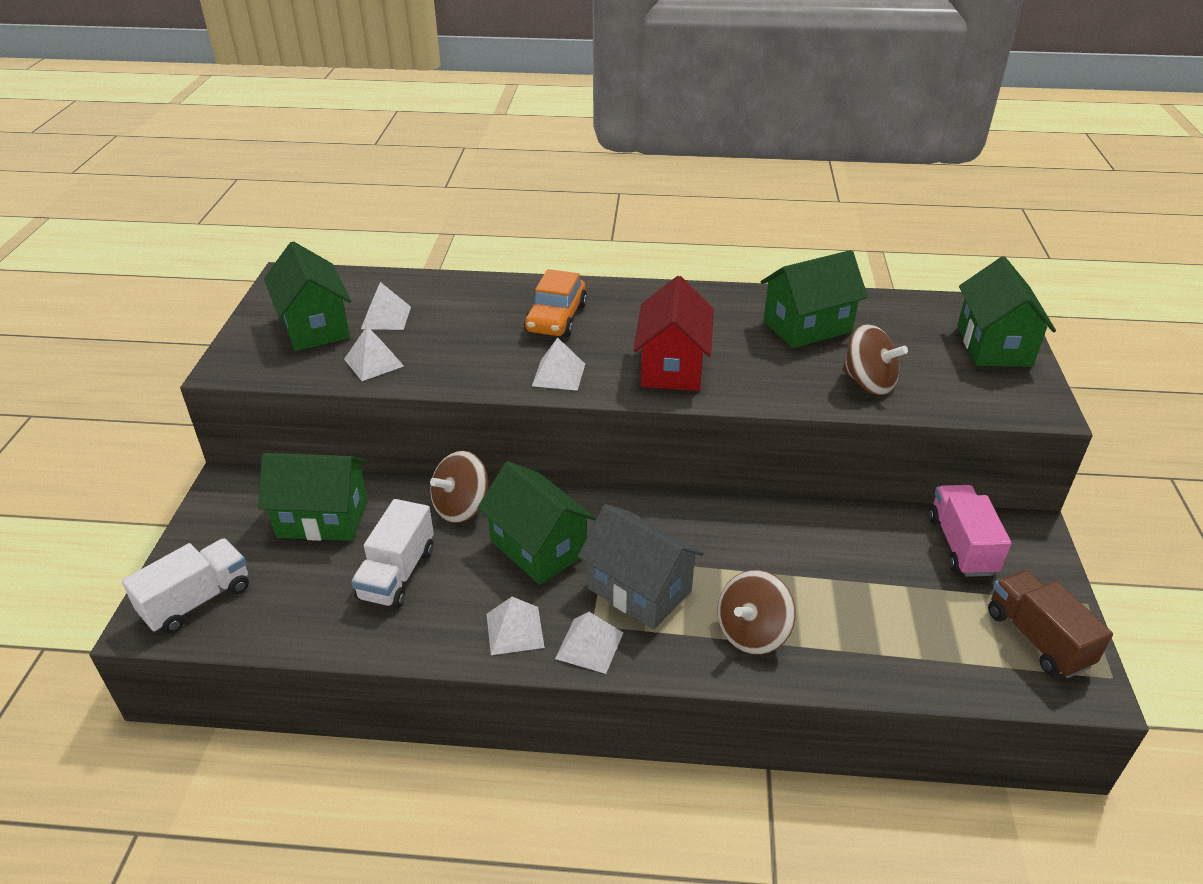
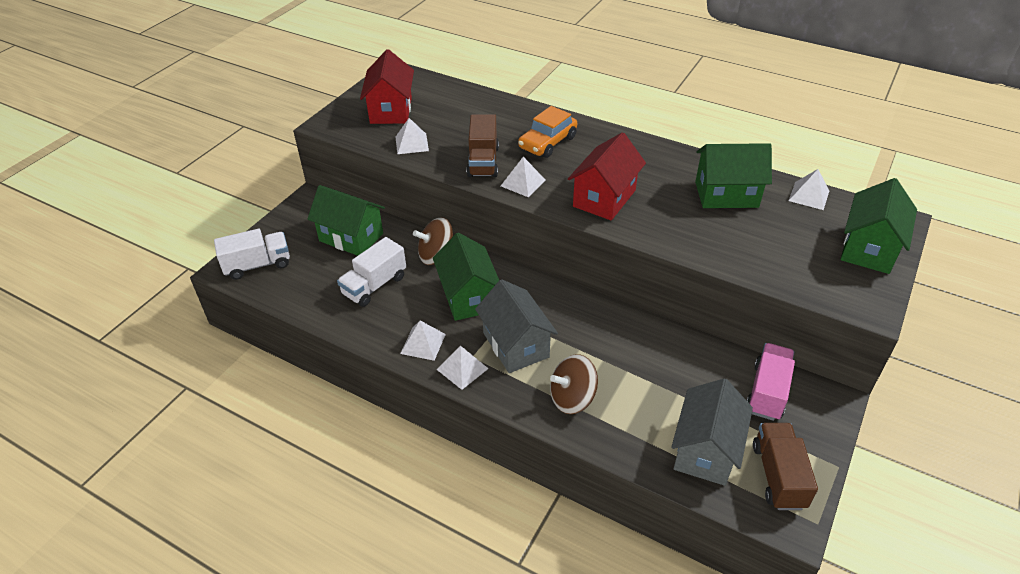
camera: 25 degrees right, 5 degrees up
green house [264,241,351,351] -> red house [360,49,414,124]
white pyramid [361,282,411,330] -> white pyramid moved to [789,169,829,210]
brown spinning top [842,324,908,395] -> none
none -> brown truck [467,114,499,177]
none -> grey house [671,378,753,486]

